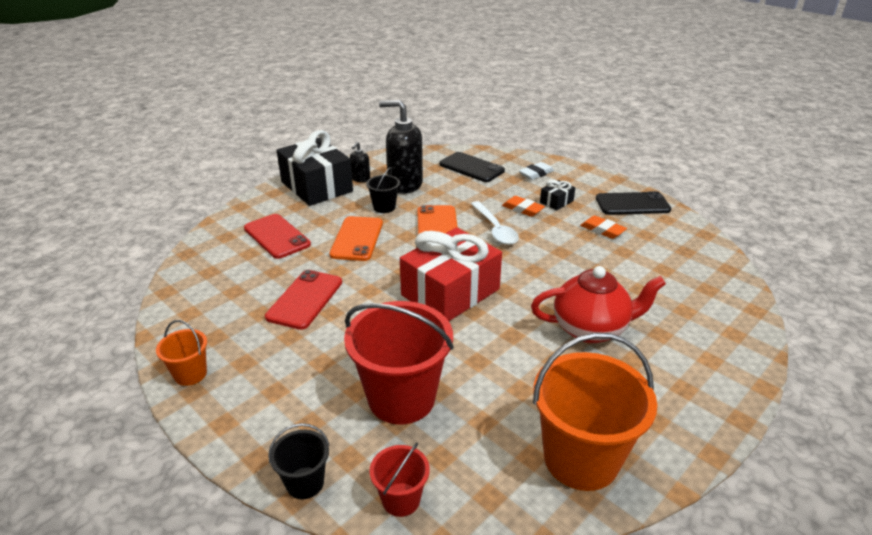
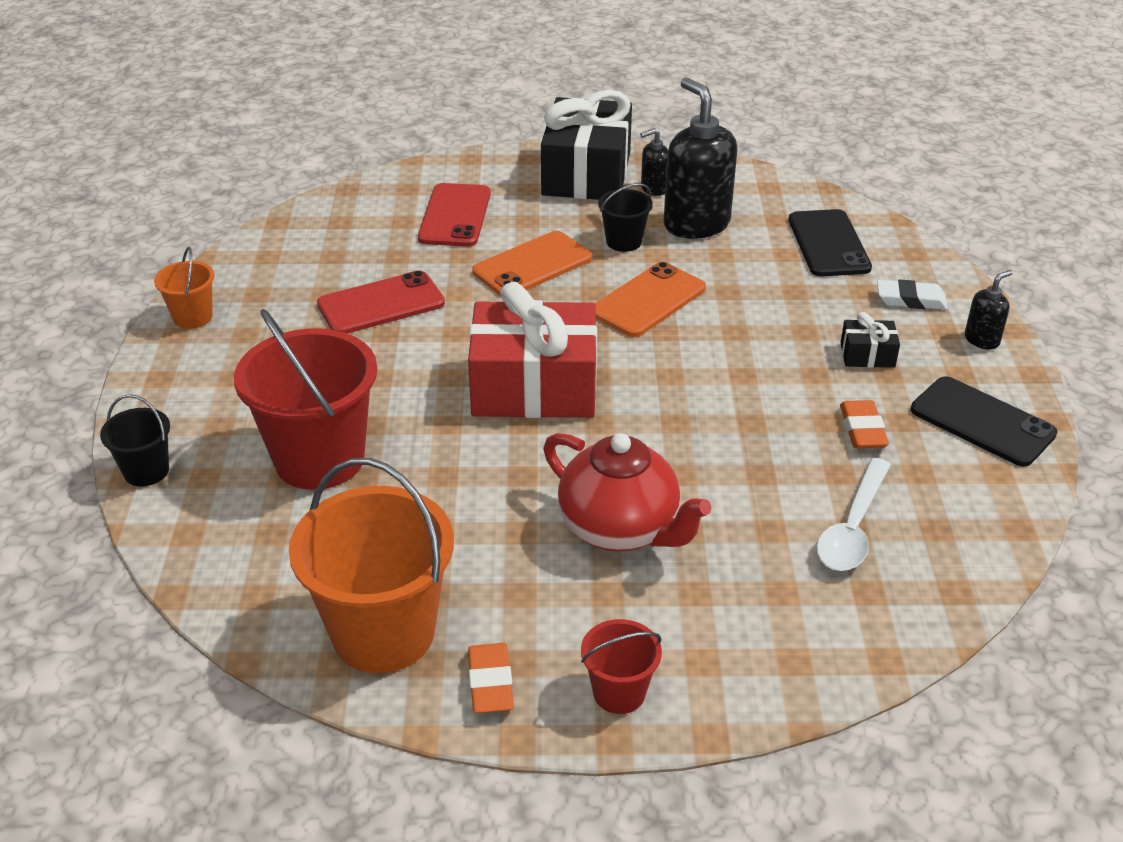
camera: 45 degrees right, 5 degrees up
red bucket [370,443,430,517] -> red bucket moved to [581,619,662,714]
white spoon [471,201,519,245] -> white spoon moved to [817,458,891,571]
orange eraser [502,196,545,217] -> orange eraser moved to [468,643,514,713]
none -> black soap dispenser [965,270,1013,349]

